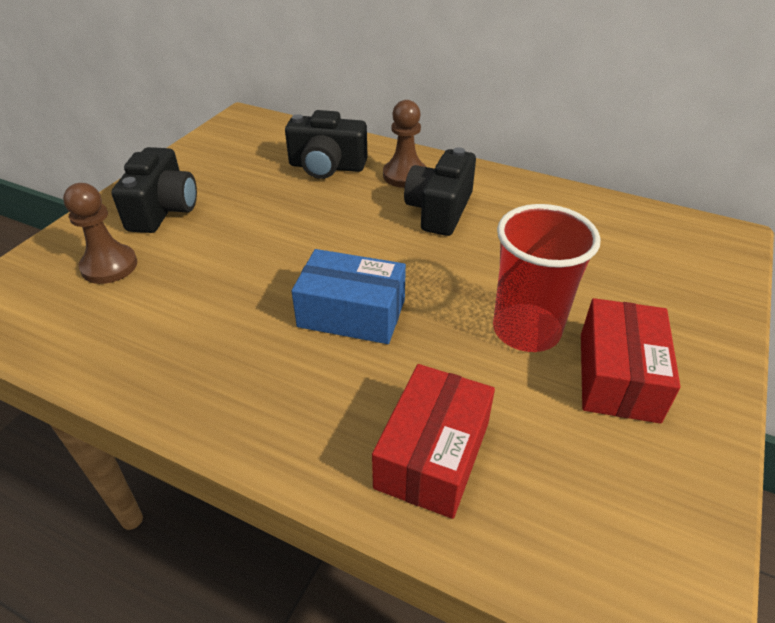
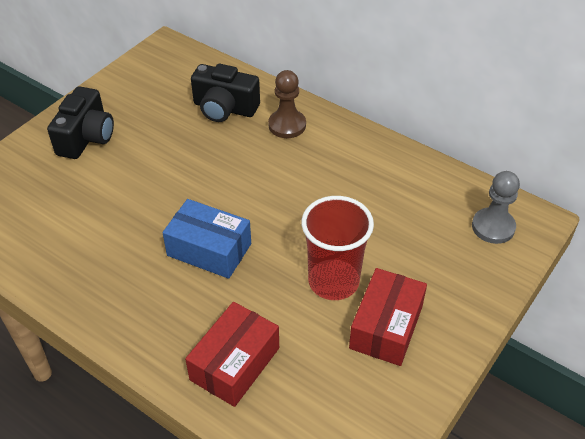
camera: 10 degrees right, 5 degrees up
brown pawn [63,183,137,284] -> none
black camera [404,147,476,236] -> none
none -> grey pawn [472,171,520,244]

